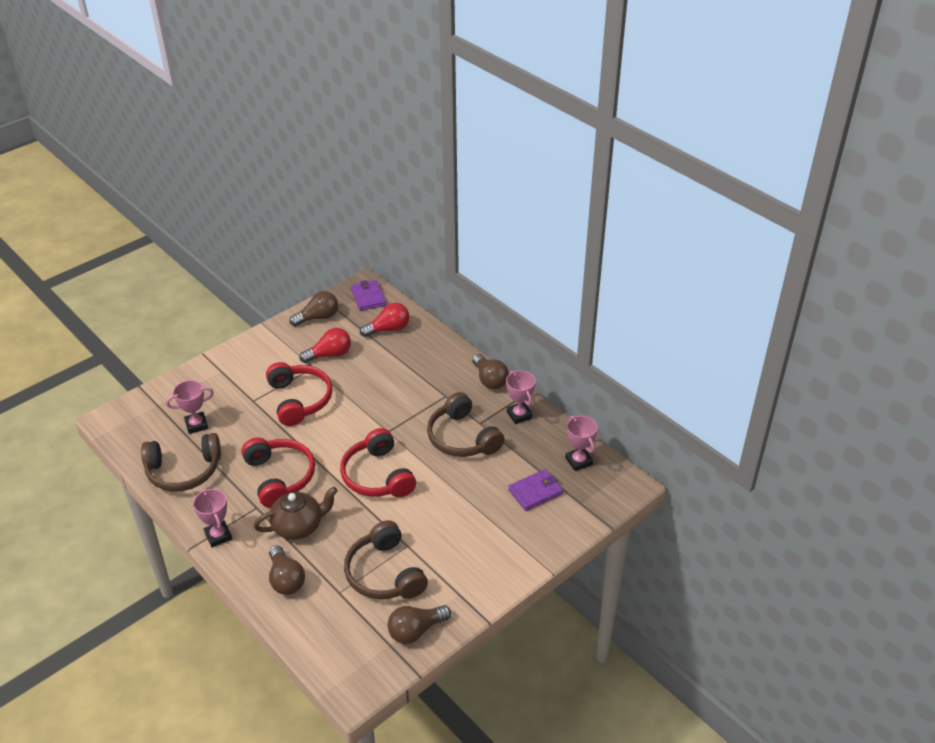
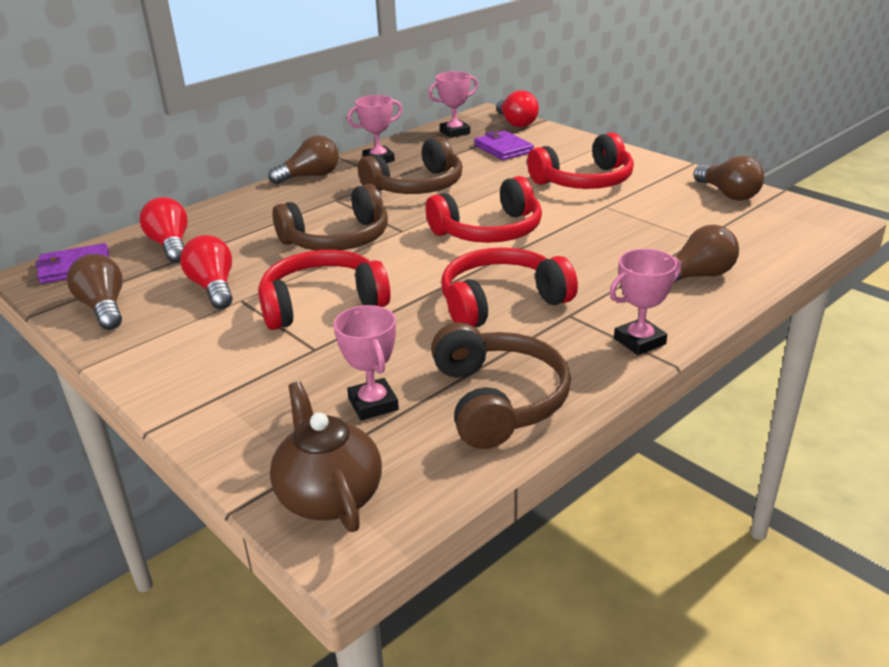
camera: 90 degrees left, 10 degrees down
brown teapot [254,487,338,540] -> brown teapot moved to [270,381,382,532]
brown headphones [344,520,428,599] -> brown headphones moved to [272,184,388,251]
none -> red light bulb [496,90,539,127]
none -> red headphones [527,132,634,189]

